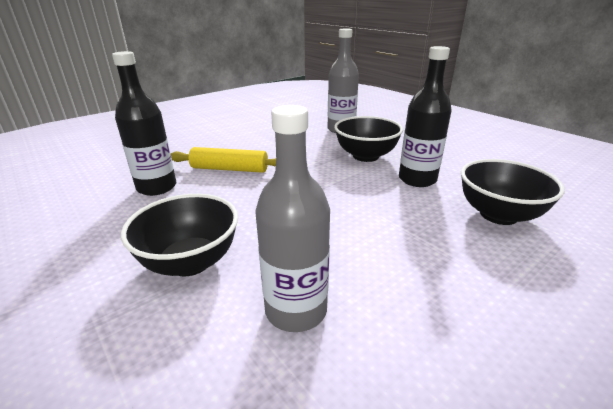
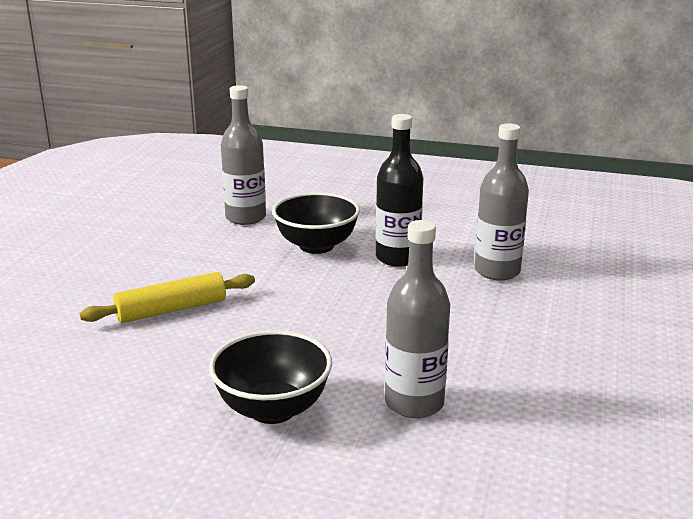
camera: 35 degrees left, 5 degrees down
black bottle [112,51,176,196] -> none
black bowl [461,159,565,225] -> grey bottle [474,123,529,280]

